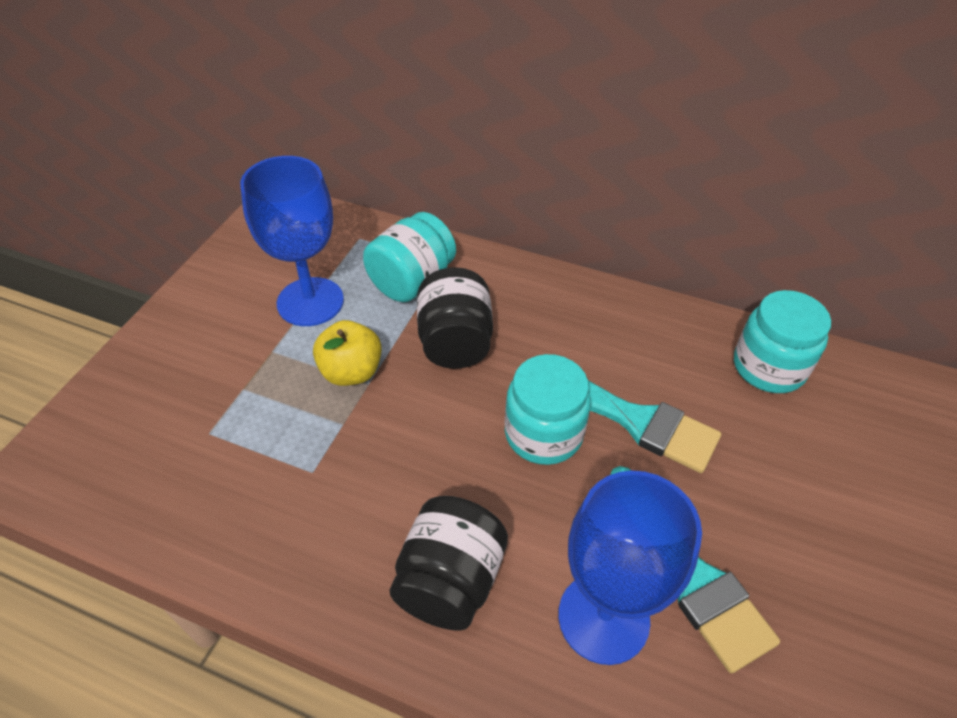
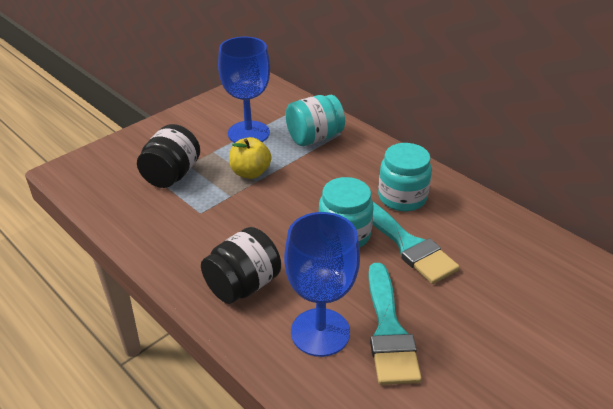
camera: 25 degrees right, 10 degrees down
black jar [417,267,493,369] -> black jar moved to [137,124,200,188]
turquoise jar [734,290,831,393] -> turquoise jar moved to [378,143,432,211]

